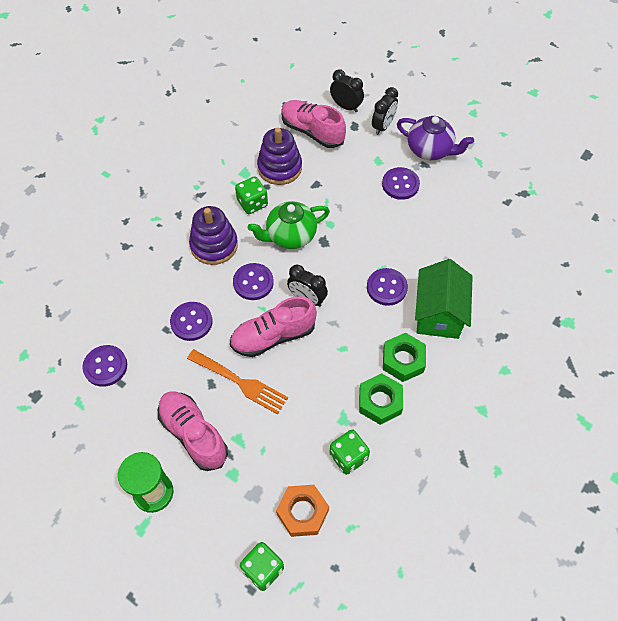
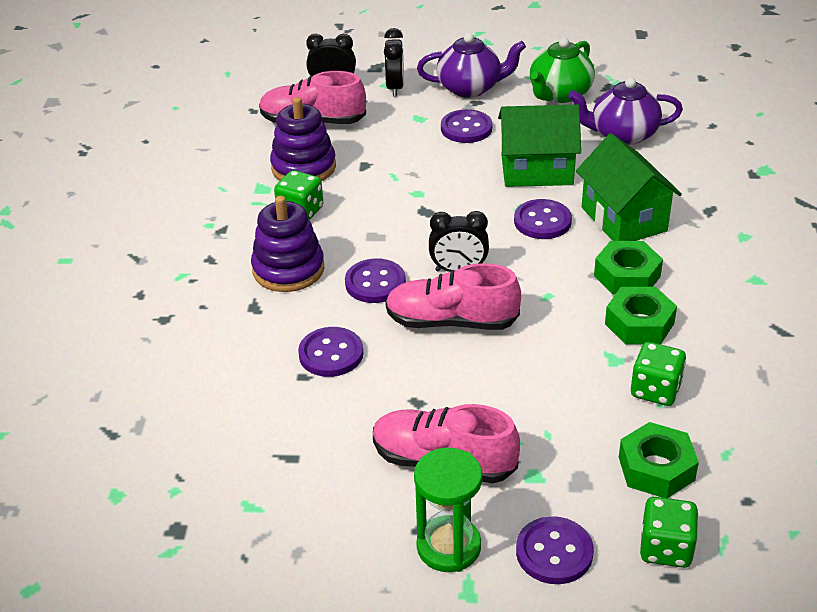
camera: 30 degrees left, 20 degrees down
purple button [82,345,127,387] -> purple button moved to [516,516,594,584]
orange fork [187,349,288,415] -> none
pink shoe [230,296,317,357] -> pink shoe turned 60 degrees clockwise [385,263,521,330]
green teapot [248,201,330,249] -> green teapot moved to [530,38,595,103]
orange nut [276,485,329,537] -> green nut [619,422,699,498]
none -> green house [498,104,581,187]
none -> purple teapot [568,77,683,145]

